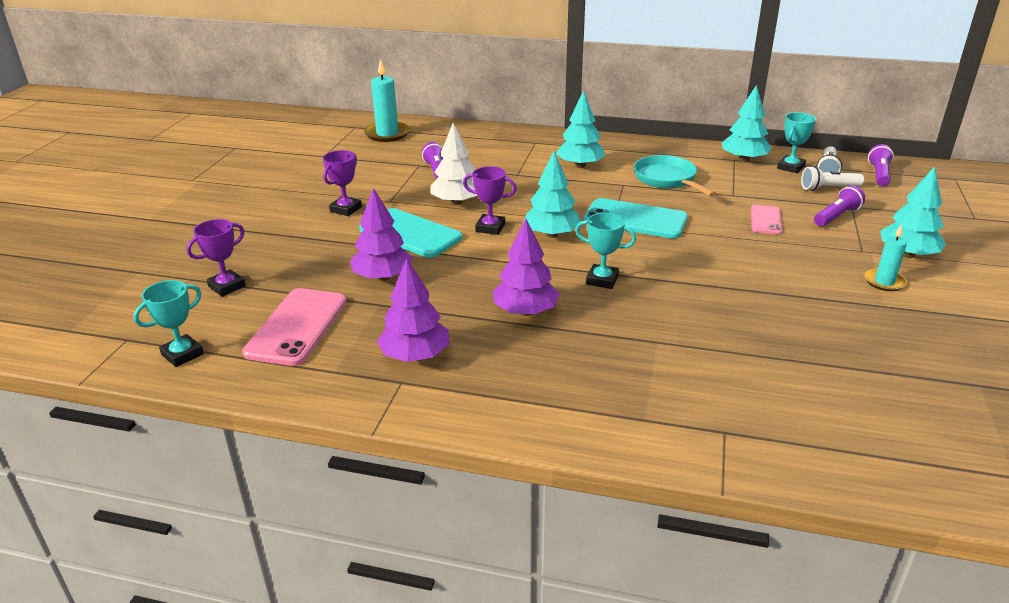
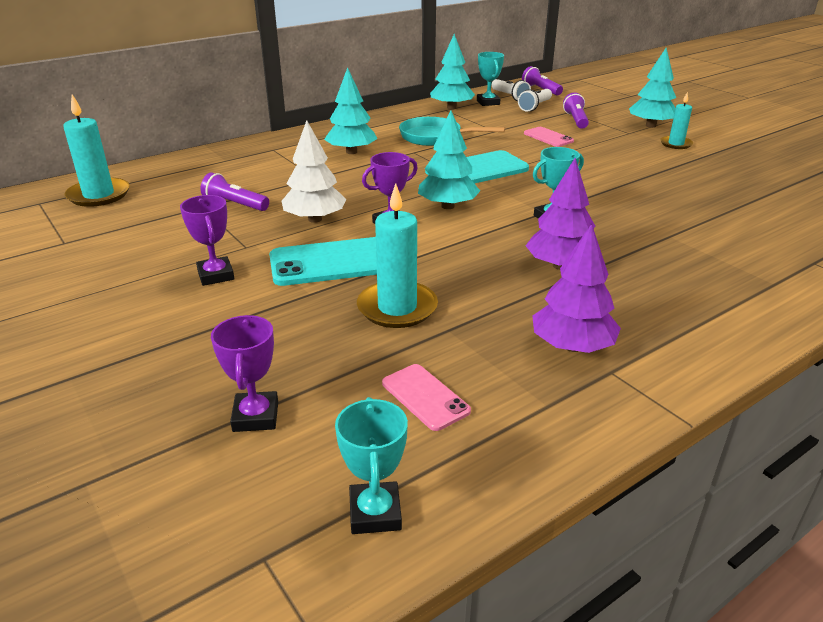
camera: 50 degrees left, 0 degrees up
pink phone [242,288,347,366] -> pink phone [382,364,471,431], size x0.56
purple tree [350,188,413,281] -> turquoise candle [357,183,438,328]

